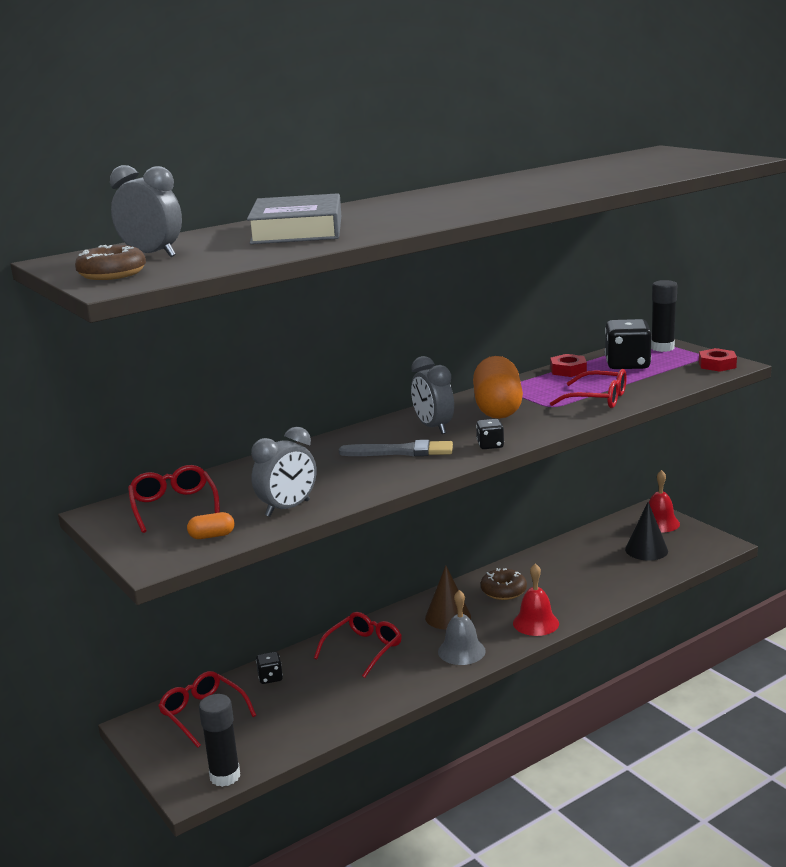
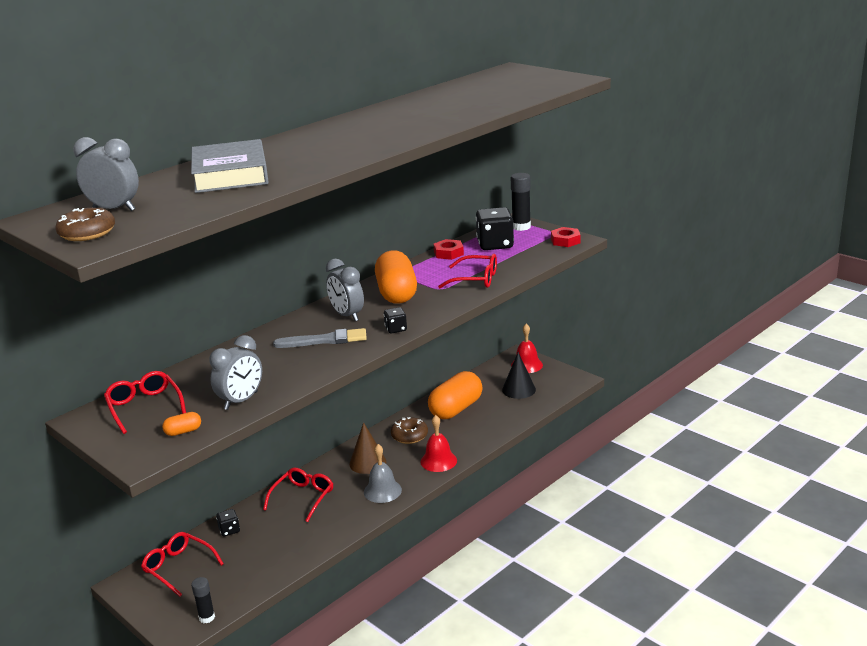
camera: 10 degrees left, 5 degrees up
black glue stick [199,694,240,787] -> black glue stick [191,577,215,623], size x0.64
none -> orange capsule [428,371,483,419]

